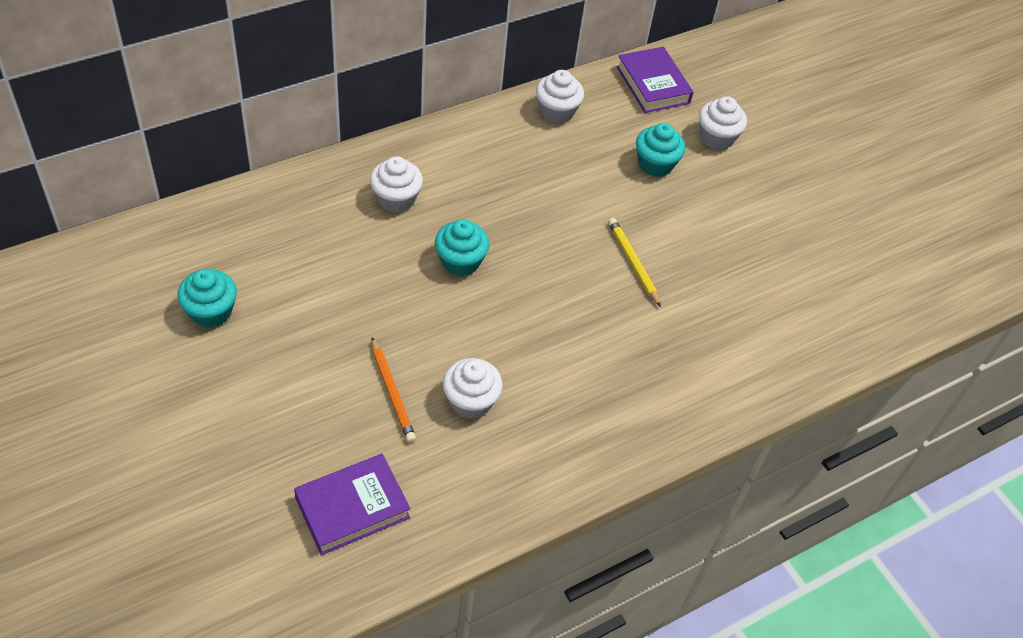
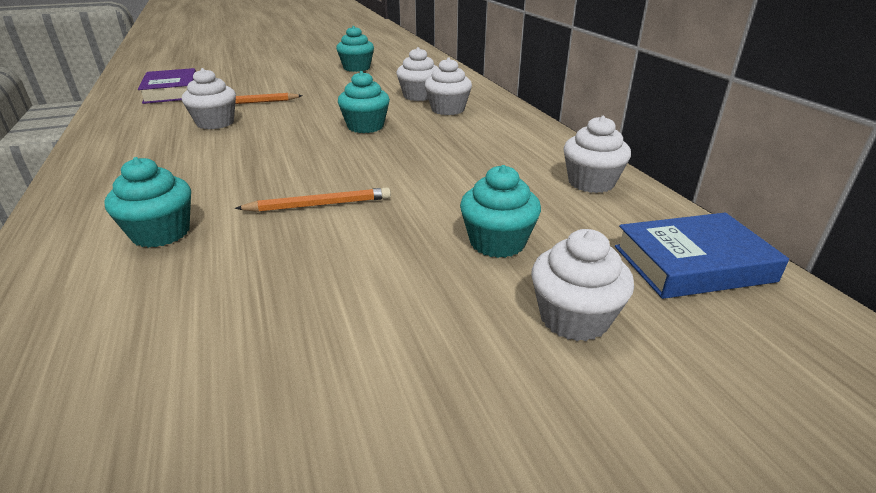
camera: 105 degrees right, 20 degrees down
yellow pencil [608,218,661,307] -> orange pencil [235,187,391,212]
purple book [616,47,693,113] -> blue book [615,213,789,299]
none -> turquoise cupcake [104,157,191,248]
none -> white cupcake [396,47,438,101]

